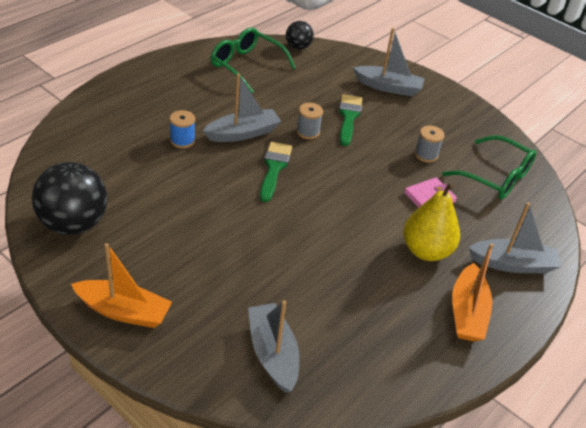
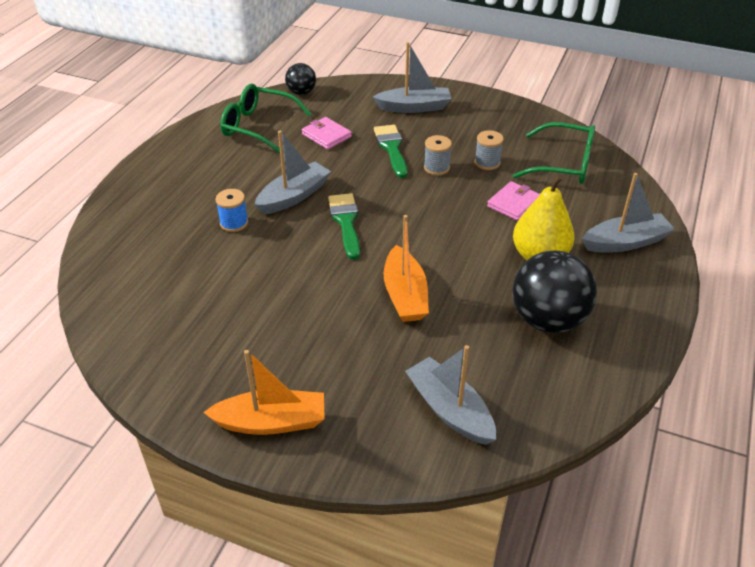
camera: 15 degrees left, 0 degrees up
black ball [31,162,107,235] -> black ball moved to [512,250,597,333]
grey spool [296,103,323,139] -> grey spool moved to [424,135,452,175]
orange boat [452,243,494,342] -> orange boat moved to [384,215,429,322]
none -> pink wallet [302,117,352,149]

